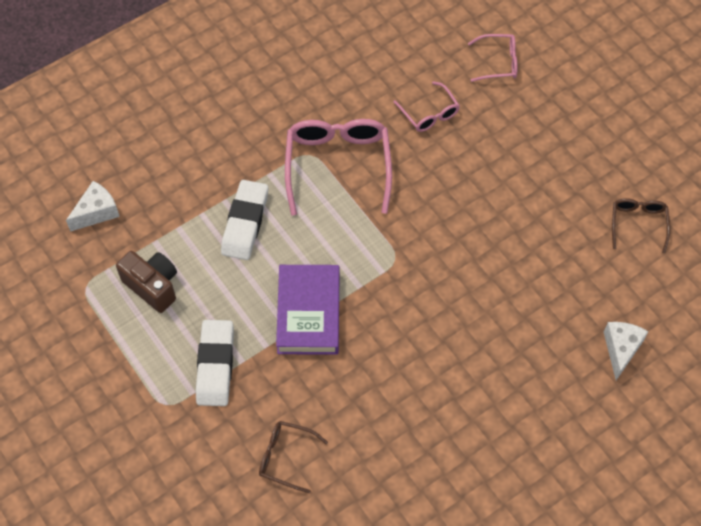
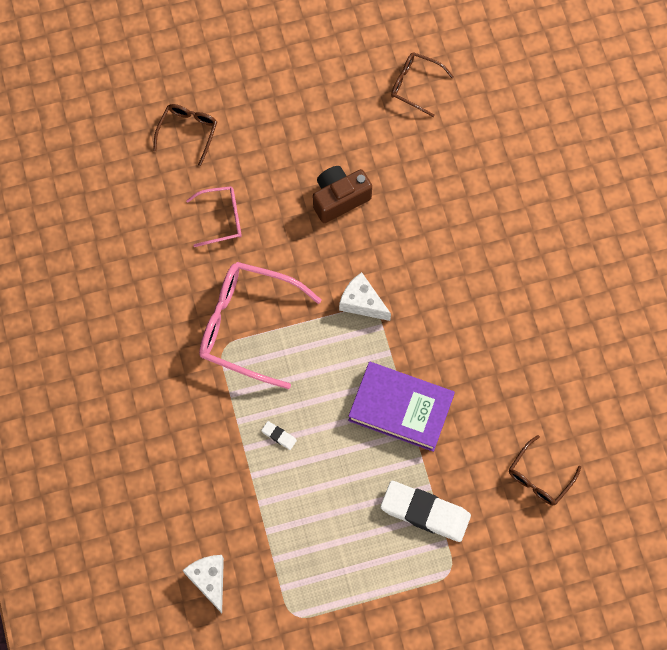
camera: 70 degrees left, 10 degrees up
brown camera [116,251,177,313] -> brown camera moved to [313,166,372,223]
white eraser [221,180,268,260] -> white eraser [261,421,297,450], size x0.41
pink glasses [468,34,518,82] -> brown glasses [153,104,217,166]
white cheese [604,322,649,380] -> white cheese moved to [339,272,391,321]

